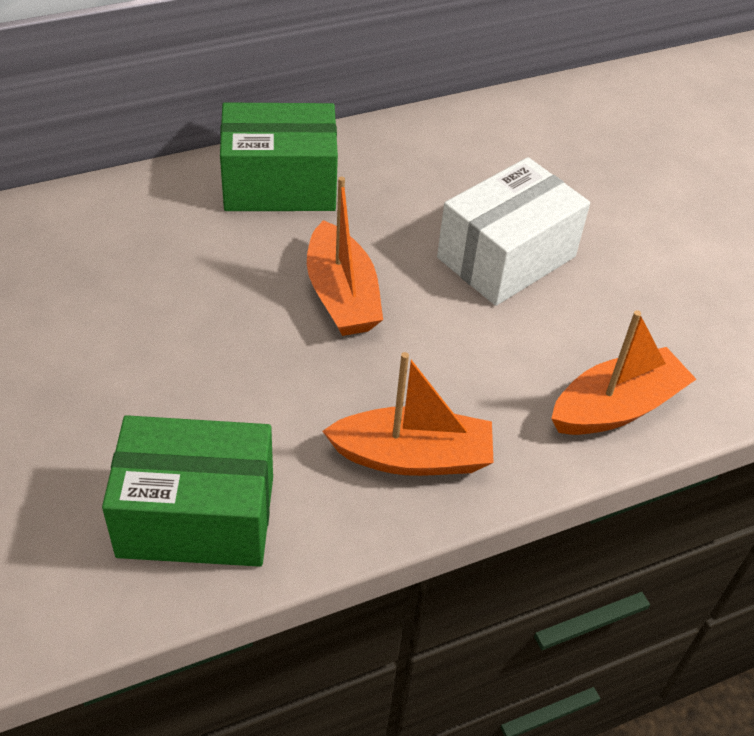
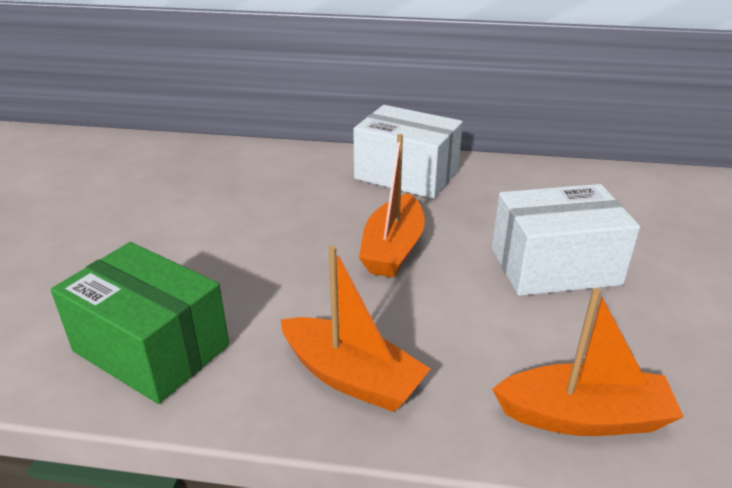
camera: 35 degrees right, 15 degrees down
green box [220,103,338,211] -> white box [353,105,463,199]

